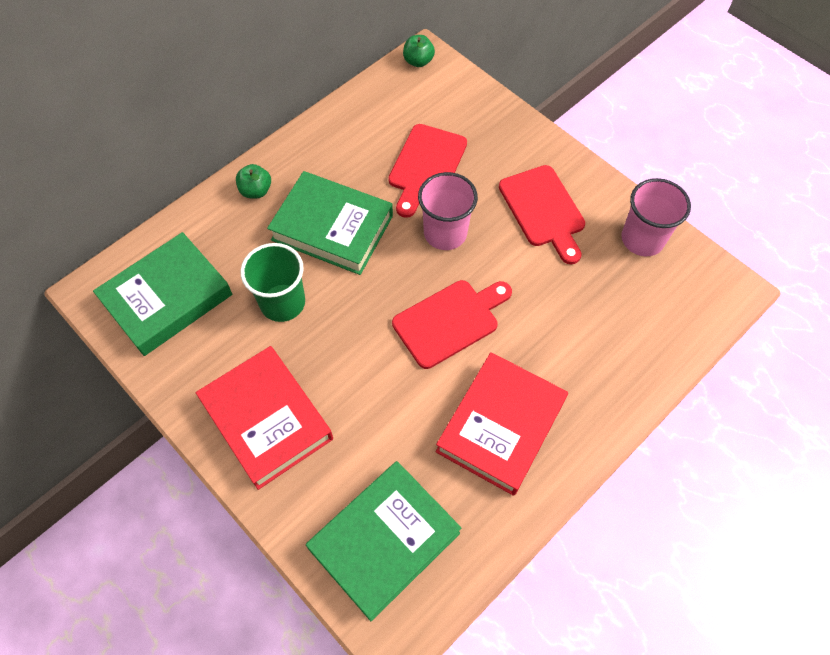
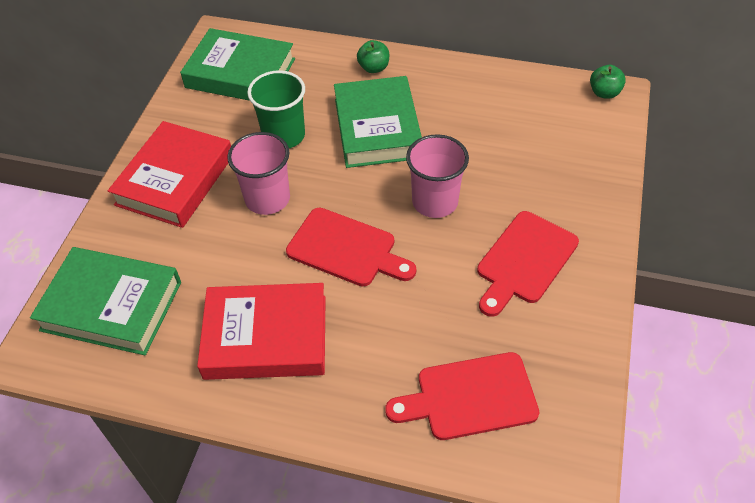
camera: 60 degrees right, 10 degrees down
red cutting board [388,124,467,218] -> red cutting board moved to [385,352,539,440]
pink cup [621,178,691,256] -> pink cup moved to [227,132,290,215]

